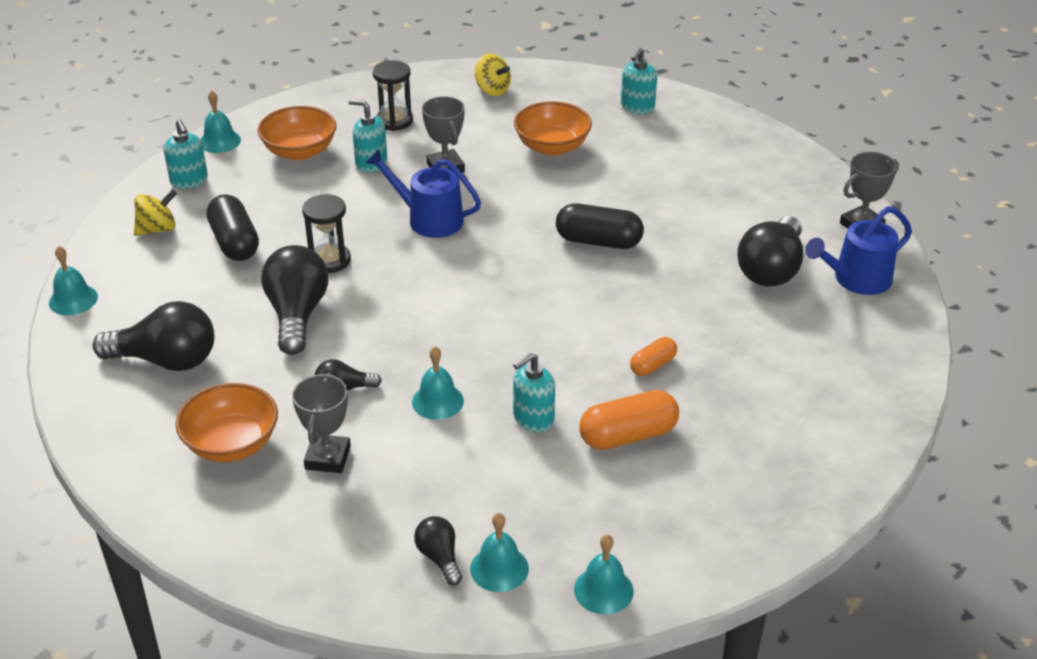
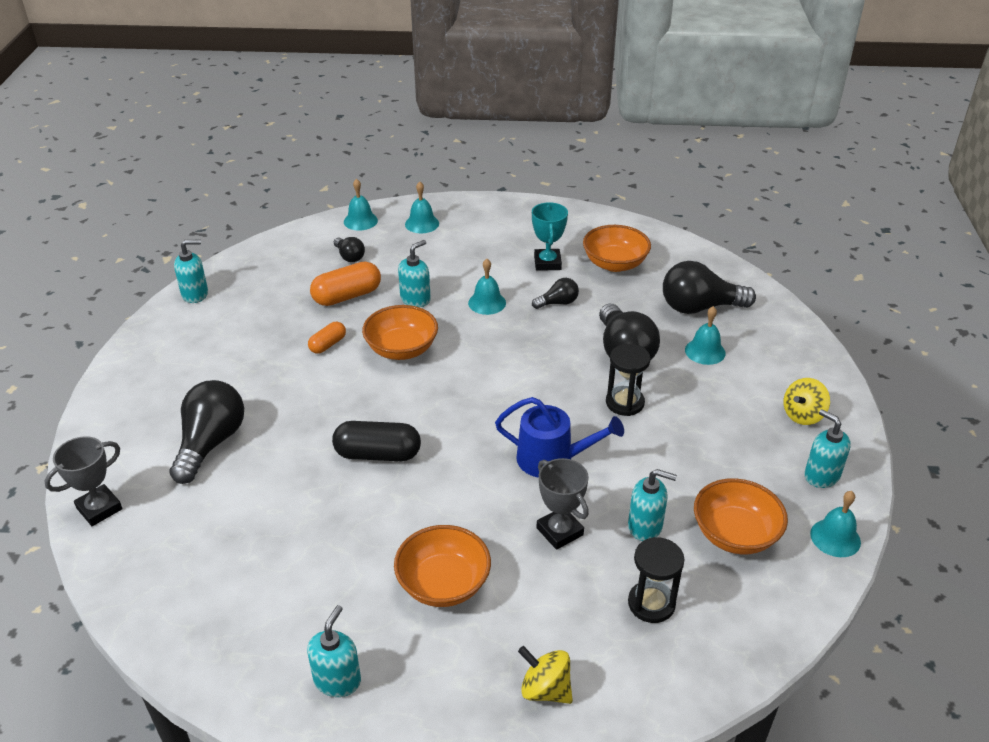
camera: 170 degrees right, 0 degrees up
turquoise bell [49,246,98,315] -> turquoise bell moved to [685,306,726,365]
black capsule [206,194,259,261] -> none
grey trophy [292,372,351,473] -> turquoise trophy [532,202,568,271]
black light bulb [414,516,462,586] -> black light bulb moved to [334,237,365,262]
blue watering can [805,206,912,295] -> none
none -> turquoise soap dispenser [174,240,208,303]
none -> orange bowl [362,305,438,360]

